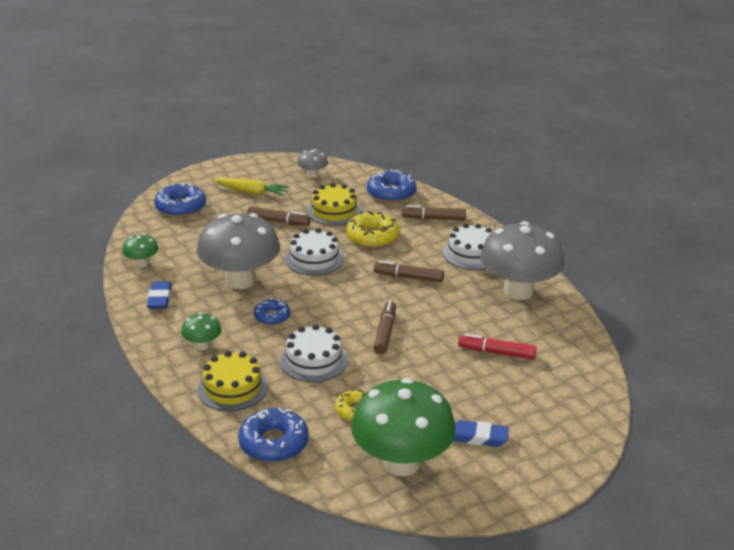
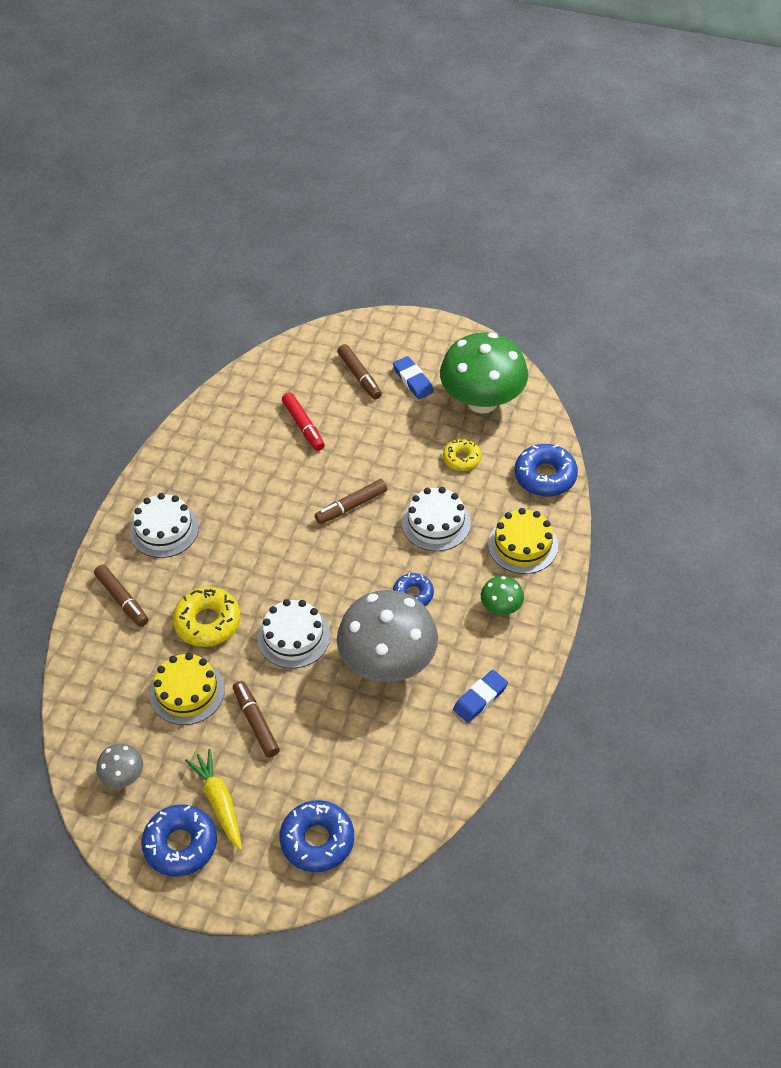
camera: 130 degrees left, 20 degrees up
green mushroom [122,234,159,267] -> none
blue donut [367,170,417,203] -> blue donut moved to [141,804,217,877]
brown marker [374,261,444,282] -> brown marker moved to [337,344,382,400]
grey mushroom [480,221,565,300] -> none

